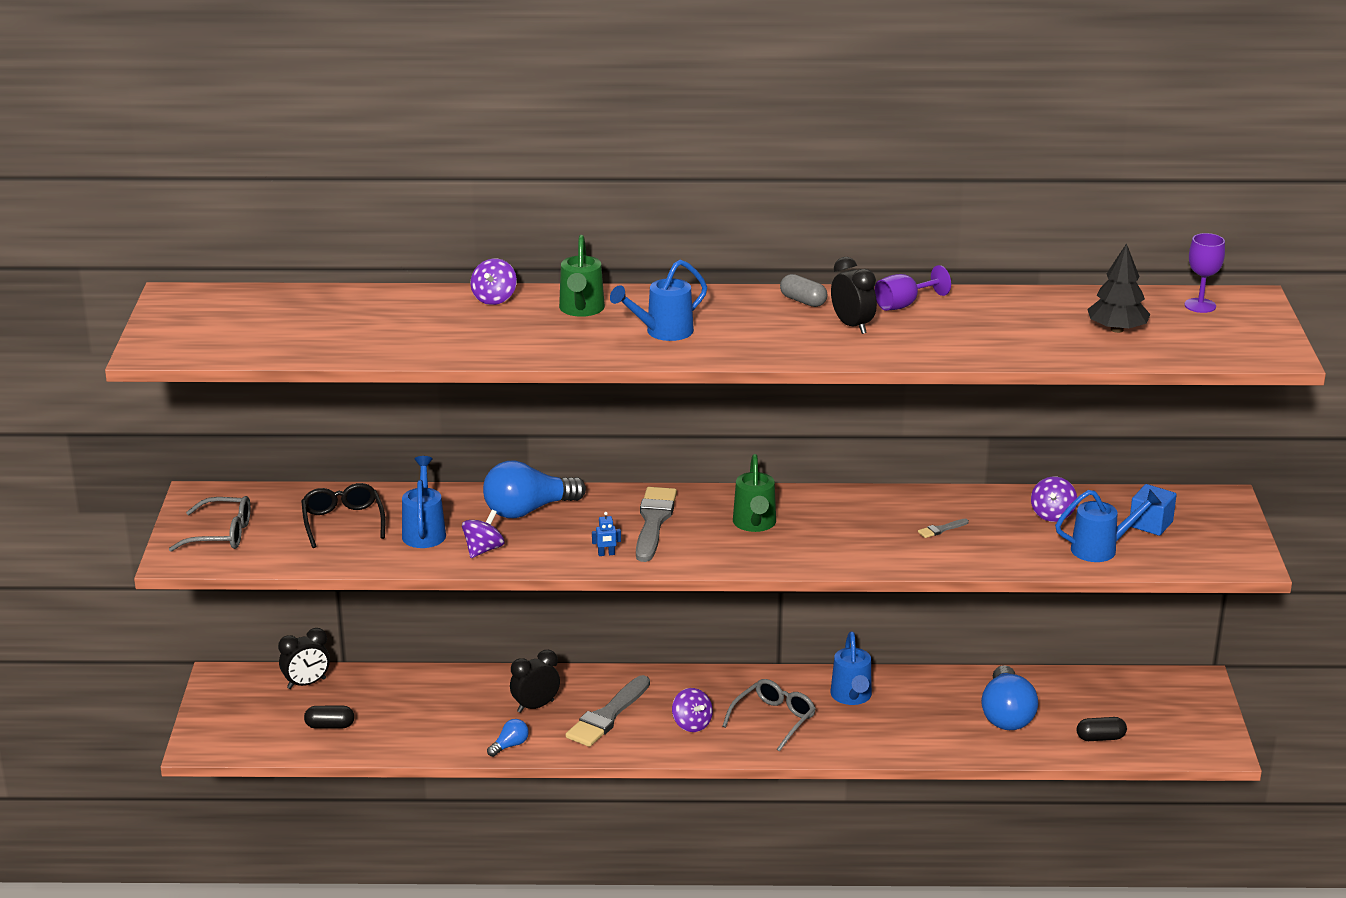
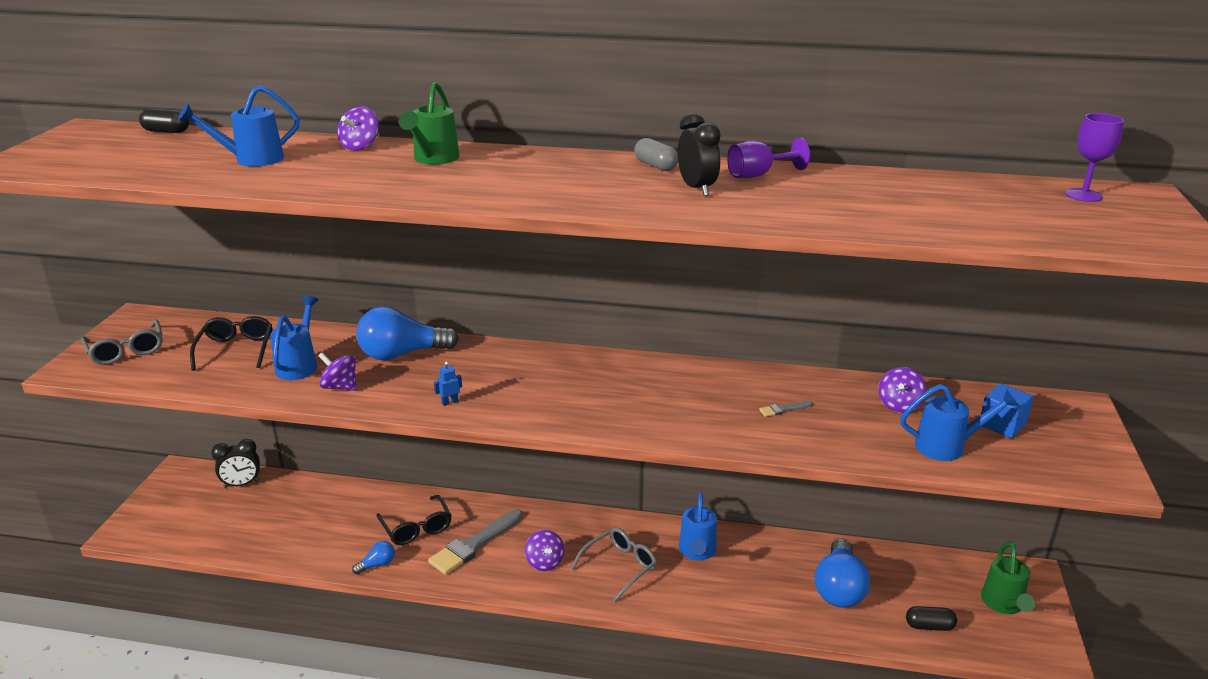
camera: 10 degrees right, 0 degrees up
grey glasses [169,496,251,552] -> grey glasses turned 45 degrees clockwise [81,320,163,365]
black capsule [304,706,354,729] -> black capsule moved to [139,108,189,133]
purple spinning top [462,510,504,558] -> purple spinning top turned 105 degrees counterclockwise [318,352,357,391]
black clock [510,650,560,713] -> black glasses [376,495,452,545]
blue robot [592,512,621,556] -> blue robot turned 150 degrees clockwise [434,361,462,406]
blue watering can [610,260,707,341] -> blue watering can moved to [178,85,300,167]
grey brush [636,487,677,562] -> none
green watering can [733,454,776,532] -> green watering can moved to [981,542,1035,614]
black tree [1087,243,1151,333] -> none

